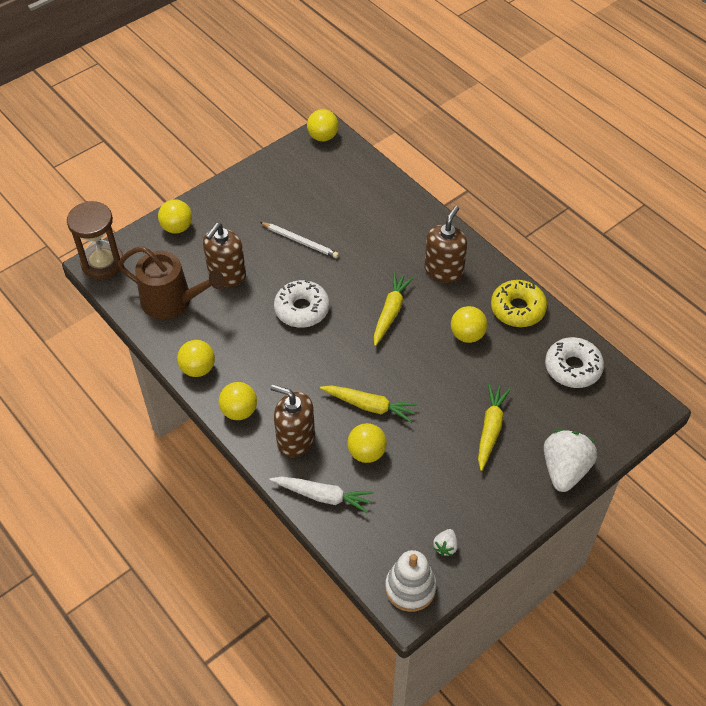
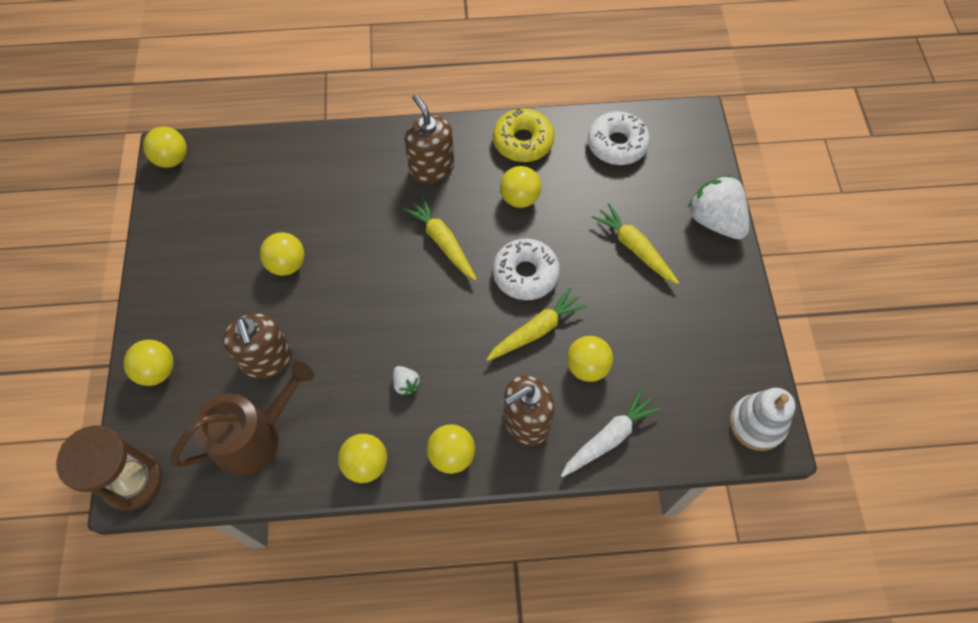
camera: 55 degrees left, 10 degrees up
white pencil [260,222,339,258] -> yellow ball [260,232,304,276]
white donut [274,280,330,328] -> white donut moved to [493,238,560,300]
white strawberry [433,529,458,556] -> white strawberry moved to [393,366,420,396]

